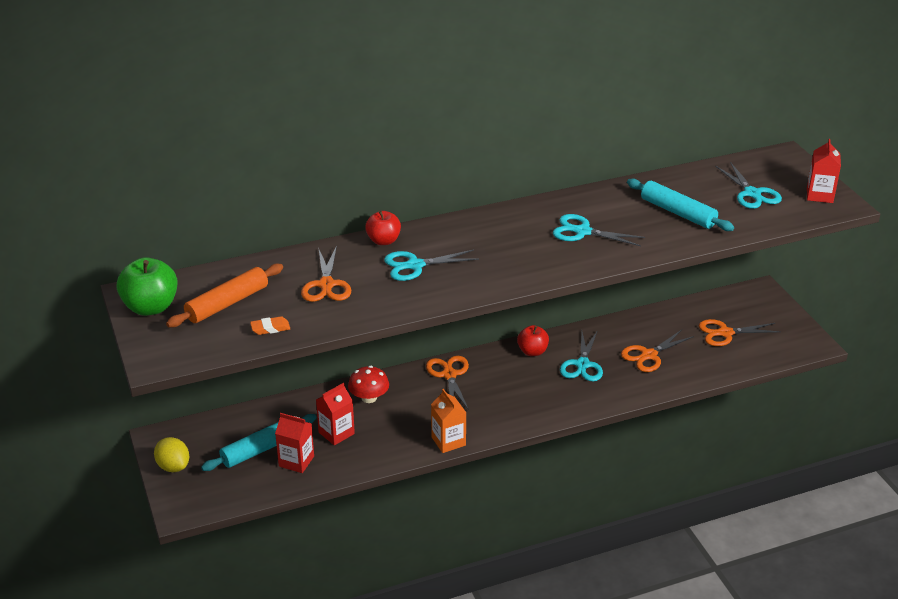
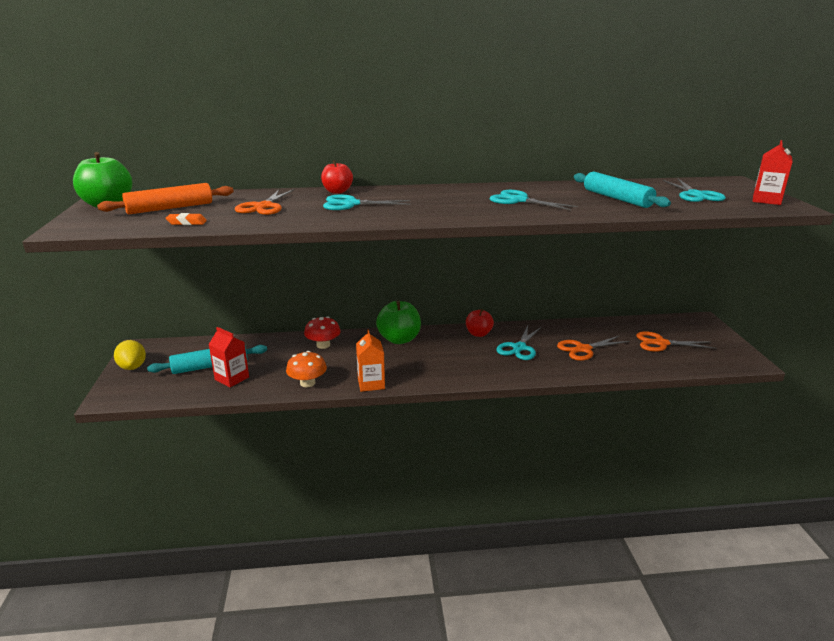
camera: 15 degrees right, 10 degrees down
red carton [316,383,355,445] -> none
orange scissors [426,356,469,410] -> green apple [376,300,421,344]
none -> orange mushroom [286,351,327,387]

